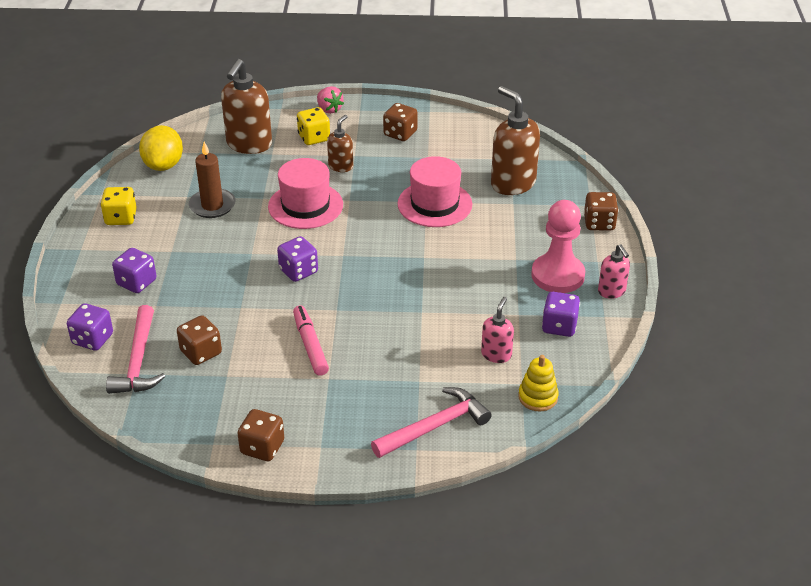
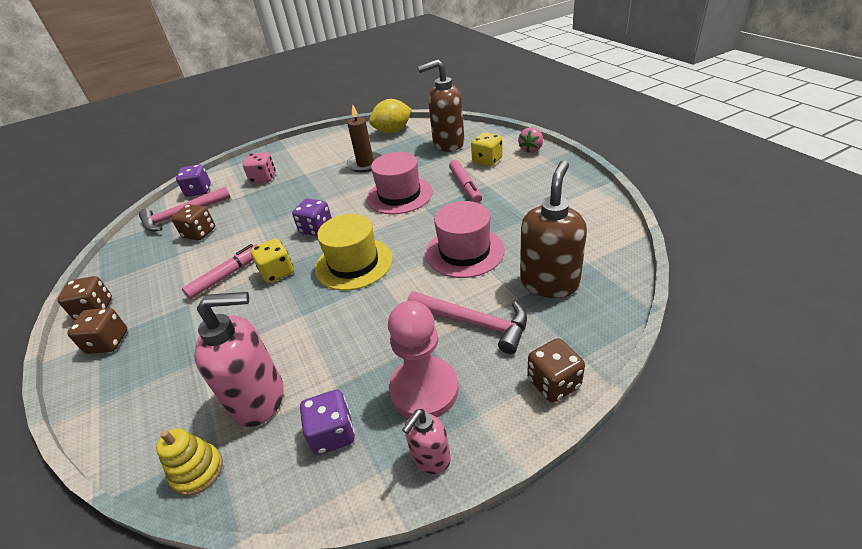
camera: 65 degrees right, 0 degrees up
yellow dice [100,187,137,225] -> yellow dice moved to [251,238,294,283]
purple dice [112,248,156,293] -> pink dice [243,152,276,183]
brown soap dispenser [327,115,353,172] -> pink marker [449,160,482,203]
pink hammer [371,387,492,458] -> pink hammer moved to [407,291,527,354]
brown dice [383,103,418,141] -> brown dice moved to [67,308,127,354]
pink soap dispenser [481,297,514,363] -> pink soap dispenser [194,292,283,427], size x1.85
none -> yellow hat [315,214,393,291]

